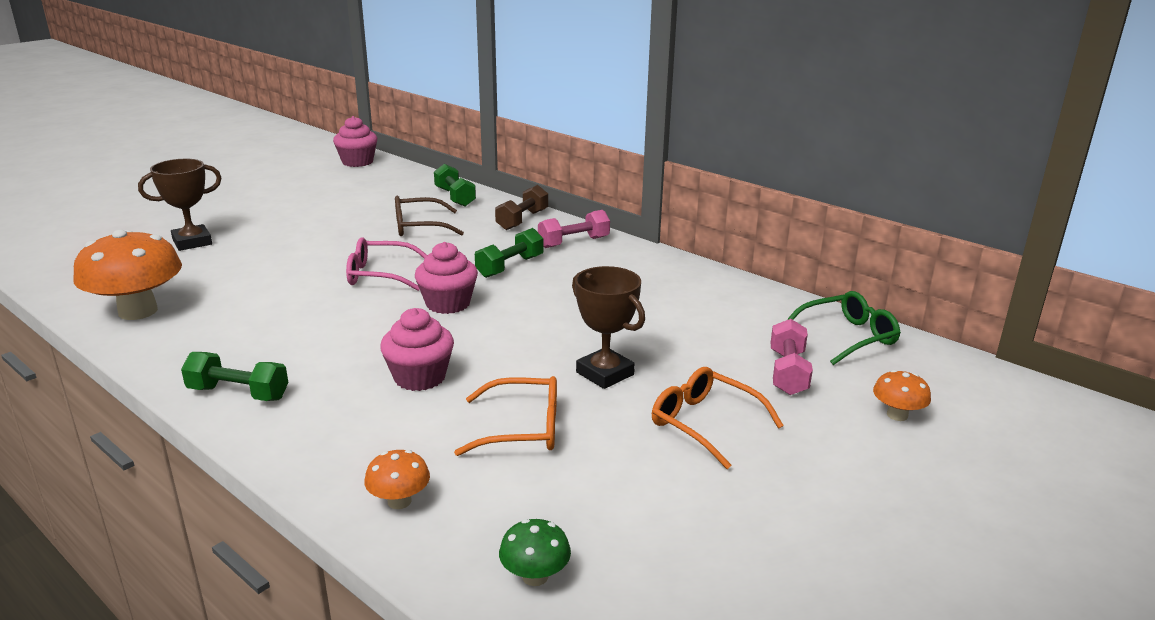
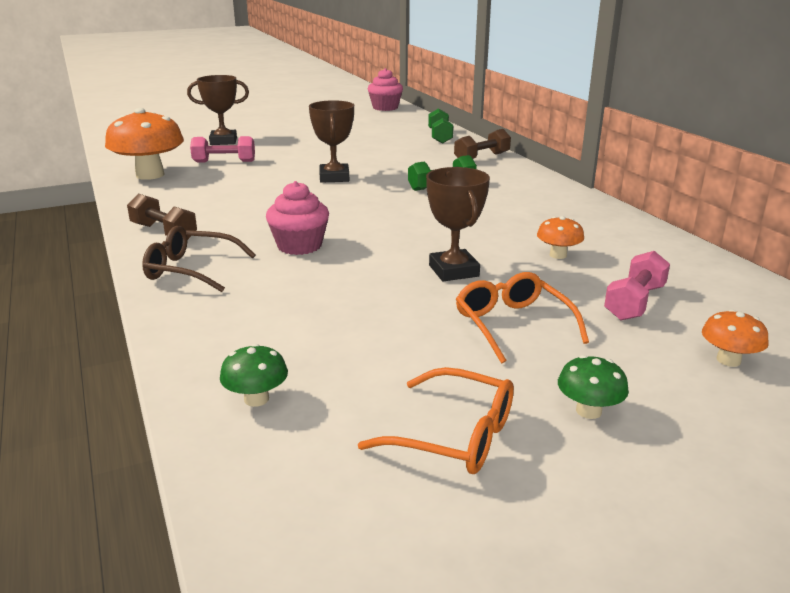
camera: 25 degrees right, 0 degrees up
green dumbbell [181,352,288,401] -> brown dumbbell [127,193,197,240]
pink glasses [346,237,428,291] -> brown trophy [309,100,354,183]
orange mushroom [364,450,430,509] -> orange mushroom moved to [537,216,584,259]
brown glasses [395,196,464,236] -> brown glasses moved to [142,226,256,292]
pink cupcake [415,242,478,314] -> none
orange glasses [454,376,557,456] -> orange glasses moved to [358,367,514,474]
pink dumbbell [538,210,610,248] -> pink dumbbell moved to [190,136,255,163]
green glasses [787,291,901,365] -> none
none -> green mushroom [558,355,629,419]

